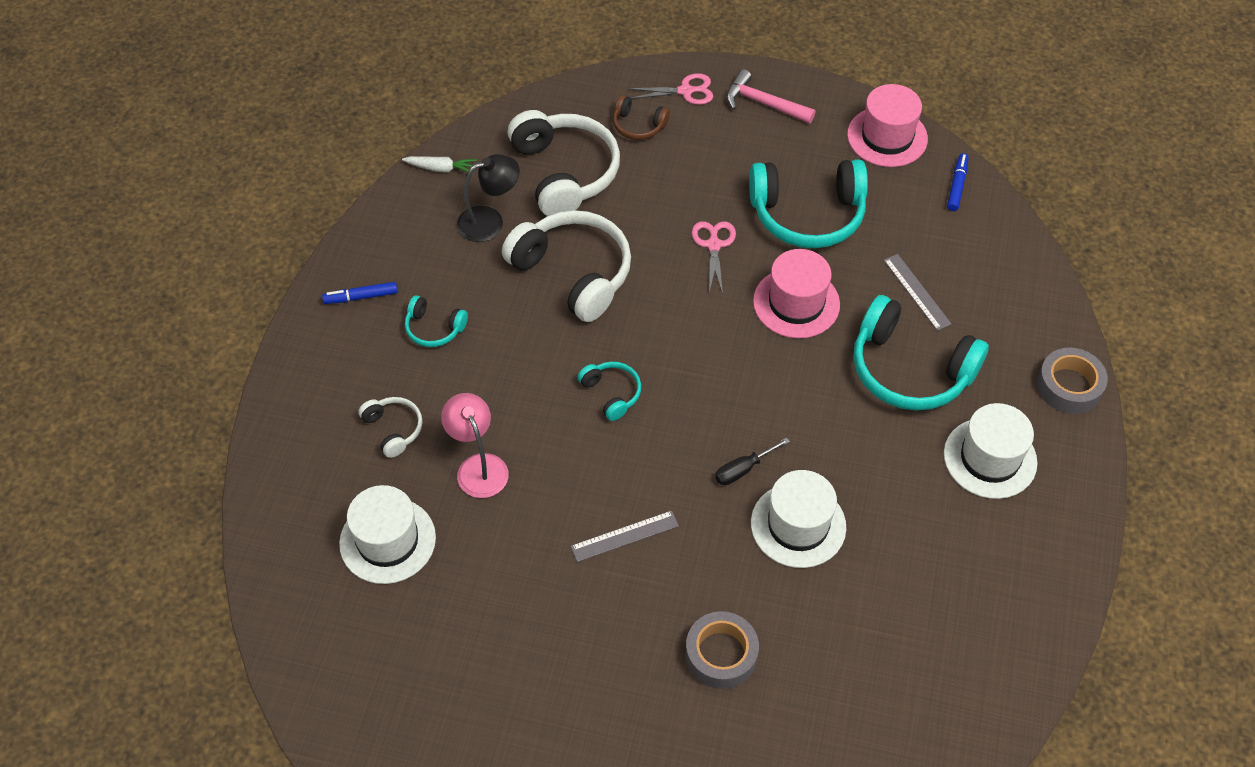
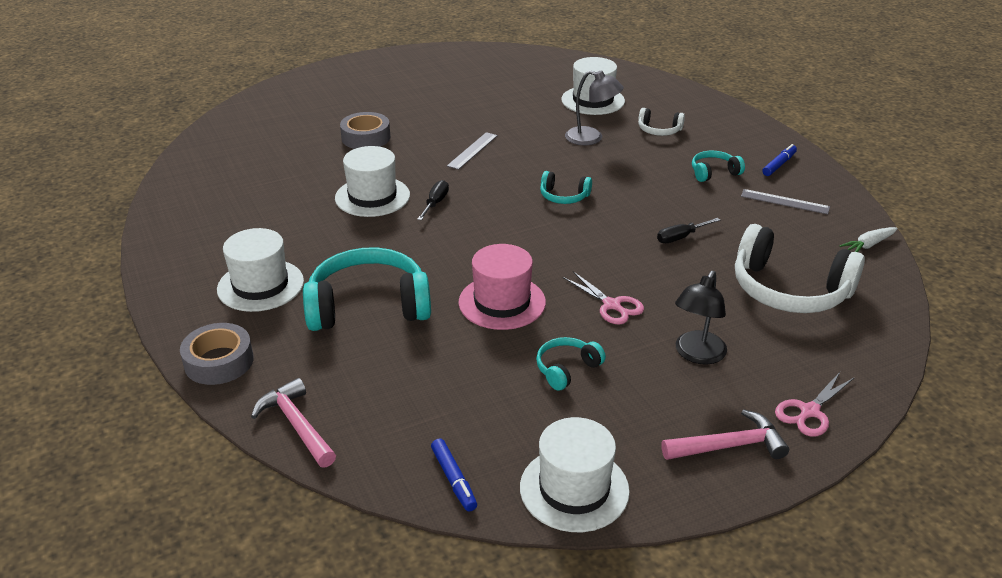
camera: 140 degrees right, 20 degrees down
pink lamp [441,393,509,498] -> grey lamp [565,70,624,145]
black lamp [457,154,520,242] -> black lamp moved to [675,271,727,365]
white headphones [502,210,631,322] -> black screwdriver [657,218,720,243]
brown headphones [613,95,670,140] -> none
turquoise headphones [749,159,868,249] -> turquoise headphones [536,337,606,390], size x0.48
pink hat [847,84,928,167] -> white hat [520,417,630,532]
grey ruler [884,254,951,331] -> grey ruler moved to [741,189,830,214]
none -> pink hammer [251,378,336,468]

